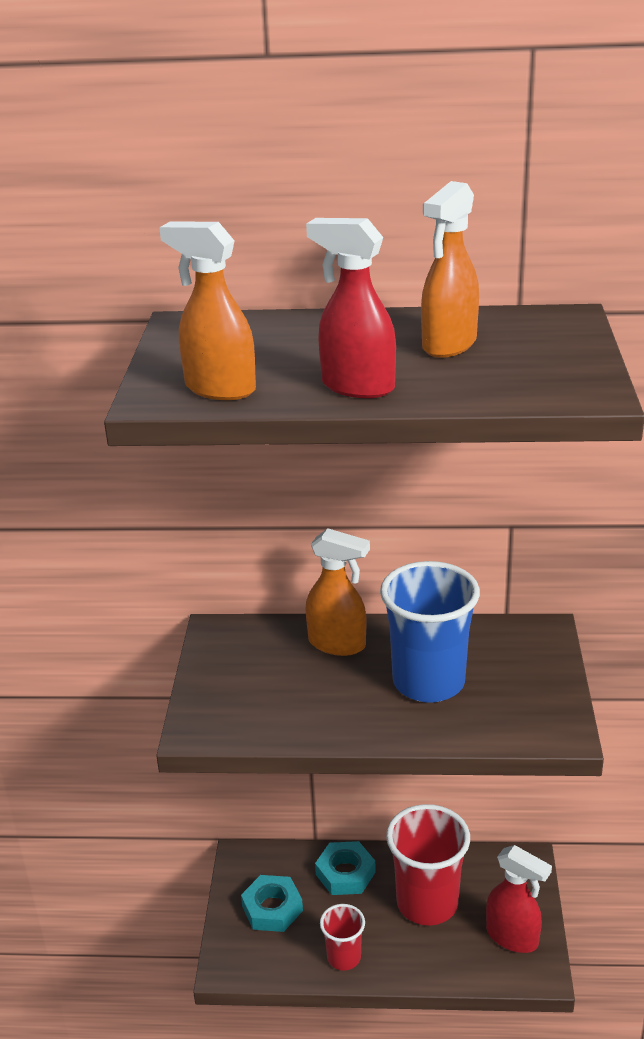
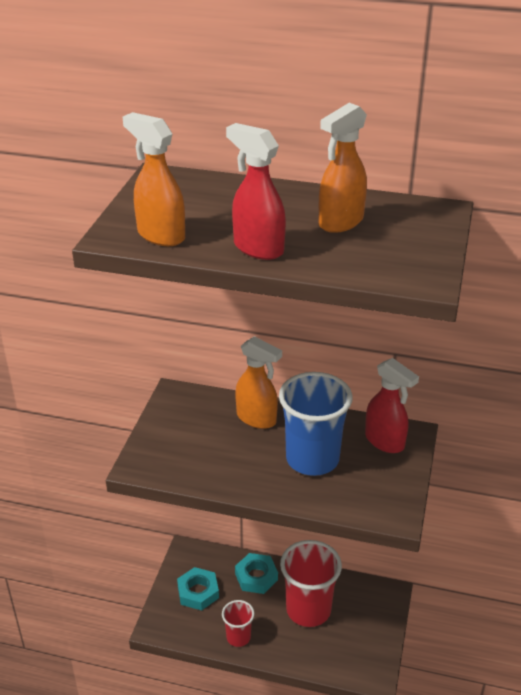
camera: 10 degrees right, 5 degrees up
red spray bottle [486,845,552,953] -> red spray bottle moved to [365,358,419,453]

